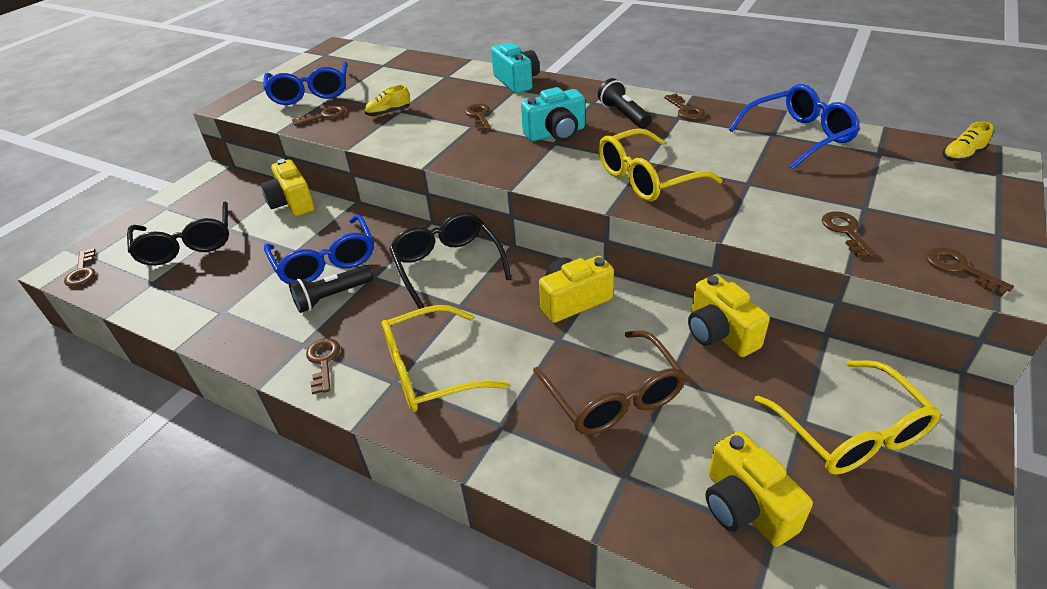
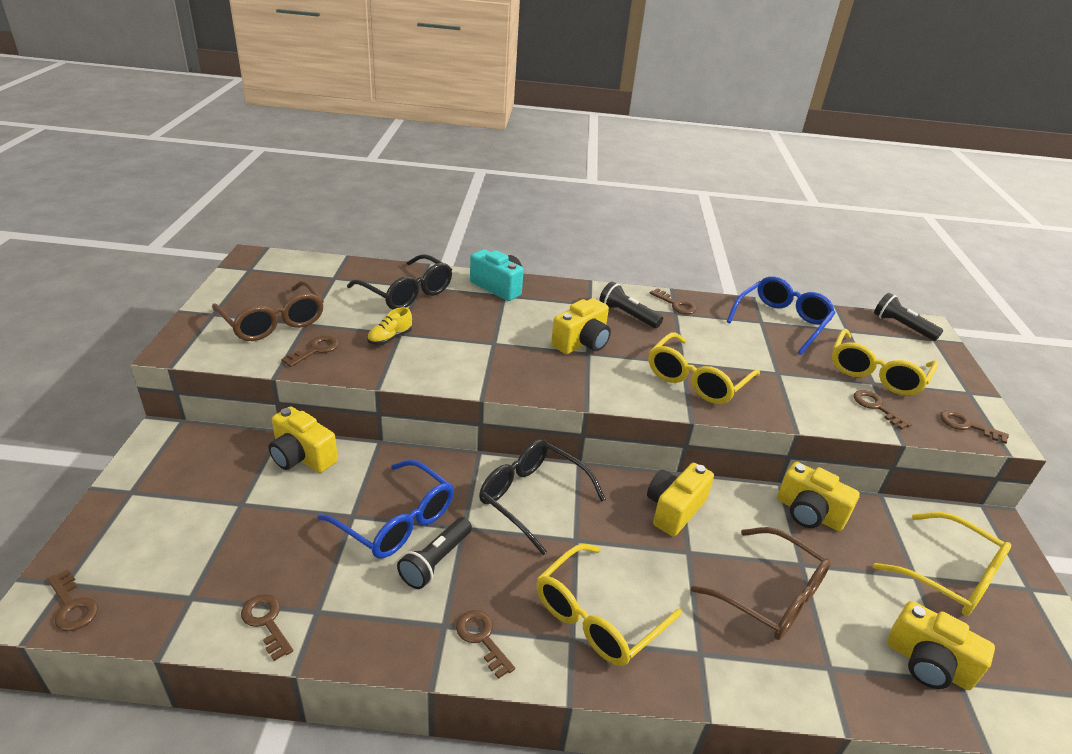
camera: 30 degrees left, 5 degrees down
black glasses [127,201,229,266] -> black glasses moved to [347,254,452,310]
blue glasses [264,61,347,105] -> brown glasses [212,281,324,341]
brown key [465,104,491,131] -> brown key moved to [241,594,293,661]
turquoise camera [521,87,585,141] -> yellow camera [551,298,611,354]
yellow shoe [942,121,993,163] -> black flashlight [874,293,943,341]
none -> yellow glasses [832,329,938,395]

